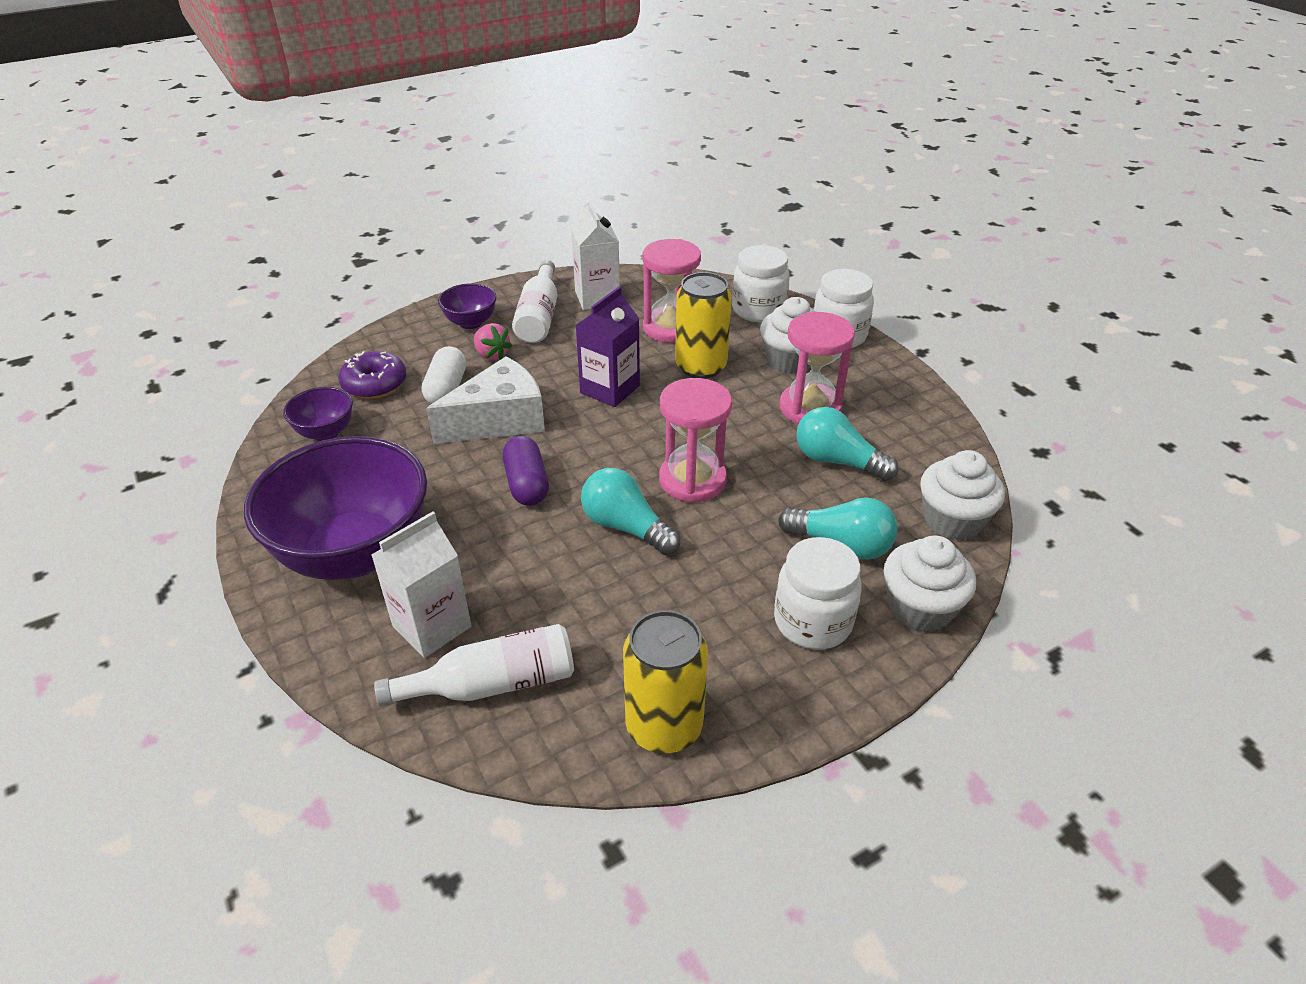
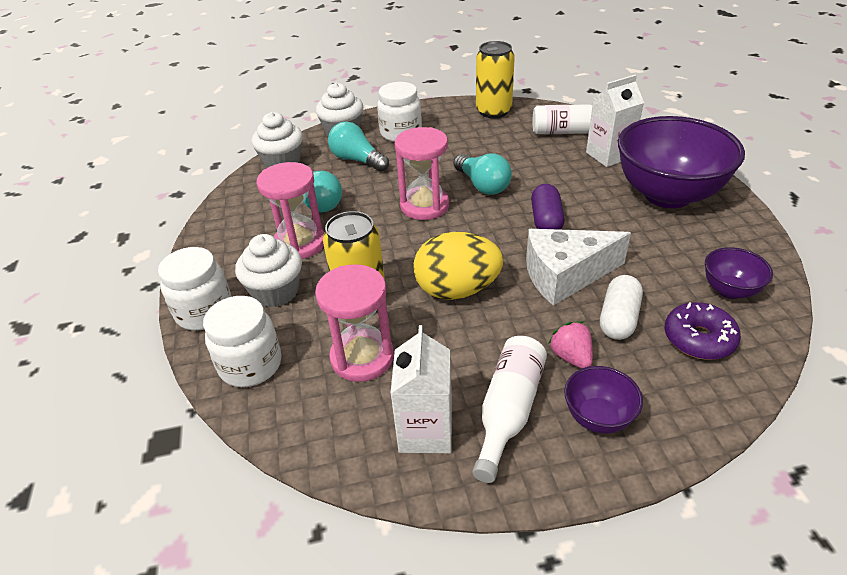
camera: 160 degrees left, 0 degrees up
purple carton [575,286,640,407] -> yellow egg [414,232,503,300]

